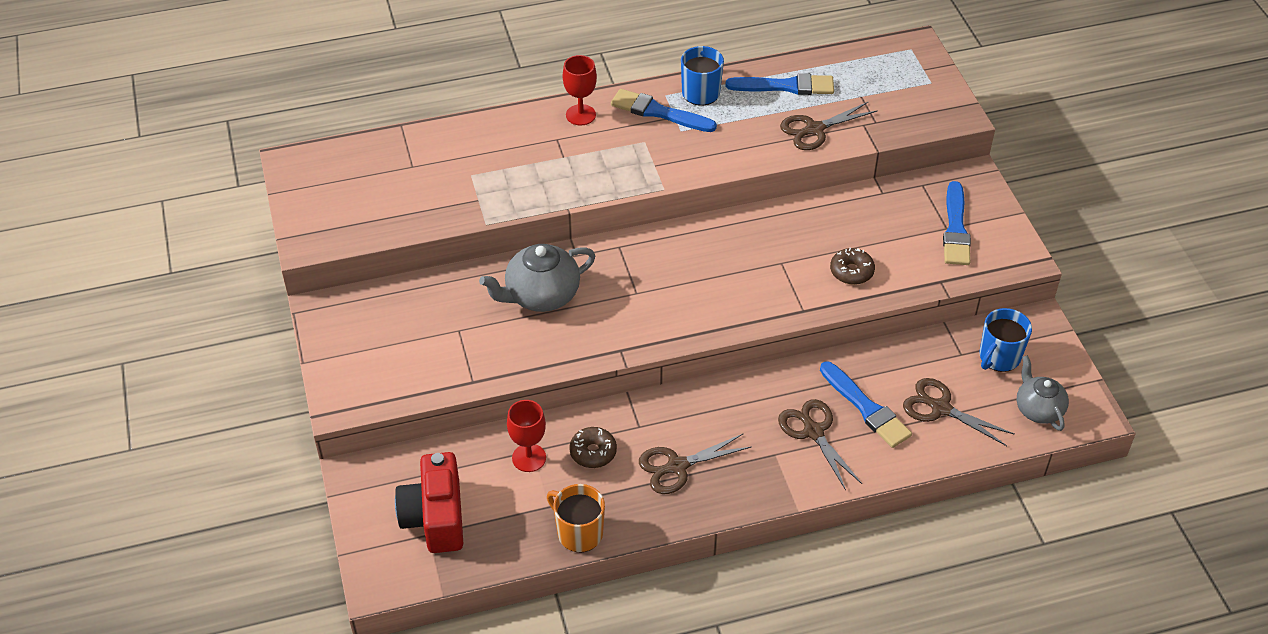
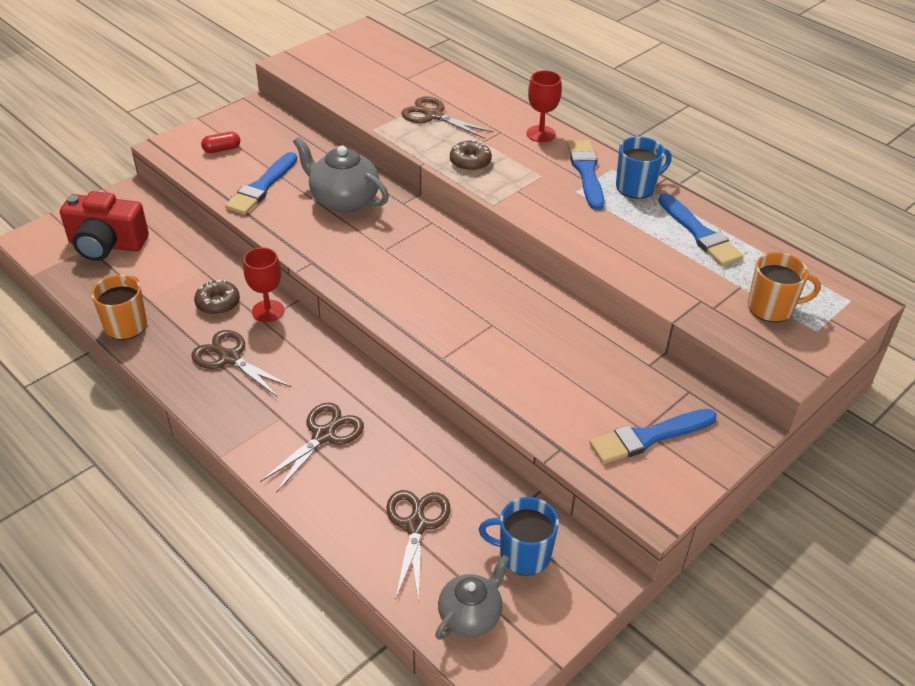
camera: 60 degrees right, 5 degrees down
red camera [395,452,463,553] -> red camera turned 135 degrees counterclockwise [60,191,149,261]
red goblet [507,400,546,472] -> red goblet moved to [243,247,284,322]
brown scissors [780,101,878,150] -> brown scissors moved to [401,96,493,139]
blue brush [820,361,912,448] -> blue brush moved to [225,152,297,215]
brown donut [830,248,875,285] -> brown donut moved to [450,139,492,171]
none -> red capsule [201,132,240,153]
none -> orange mug [748,252,821,322]

